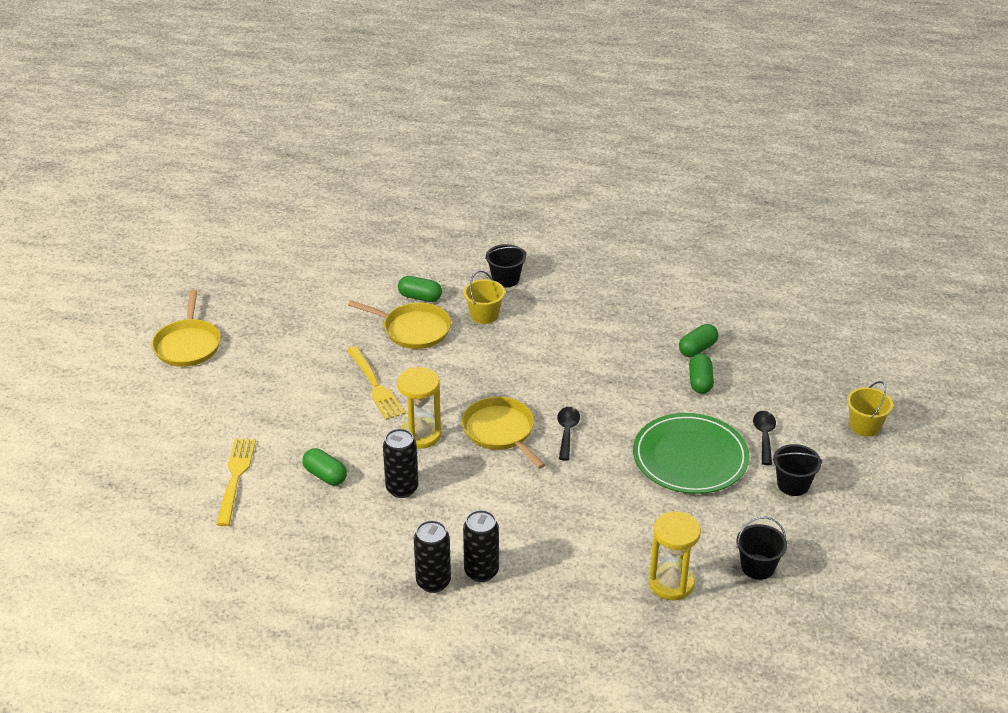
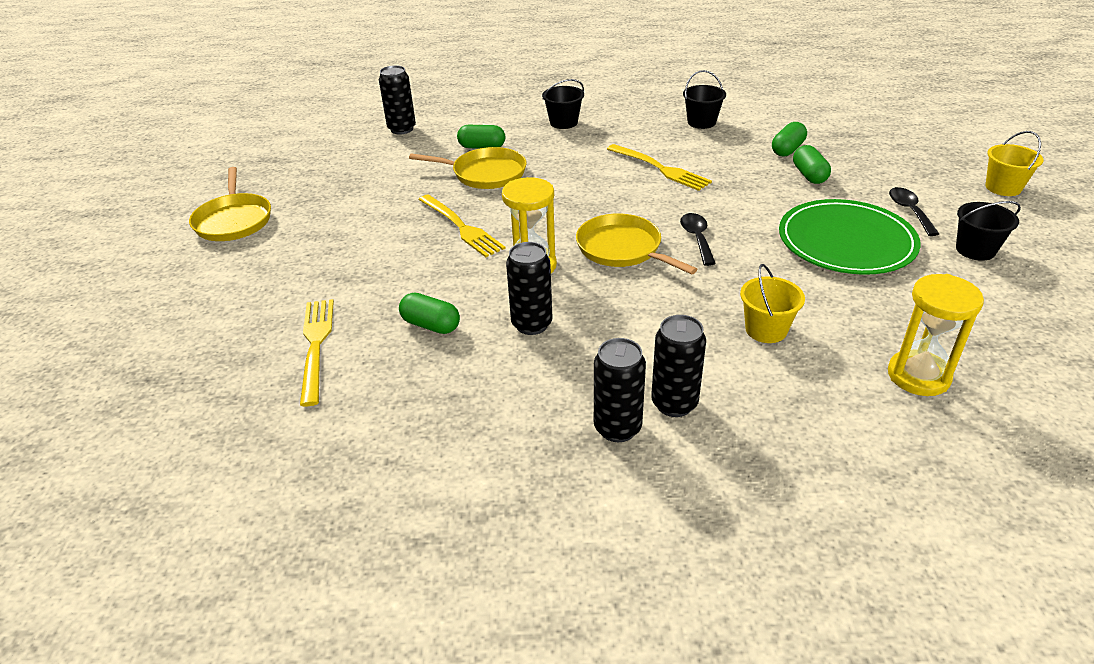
camera: 10 degrees left, 0 degrees up
yellow bucket [463,270,505,324] -> yellow bucket moved to [740,264,805,343]
black bucket [736,517,787,580] -> black bucket moved to [683,70,726,129]
none -> black can [379,65,416,135]
none -> yellow fork [607,144,712,191]

